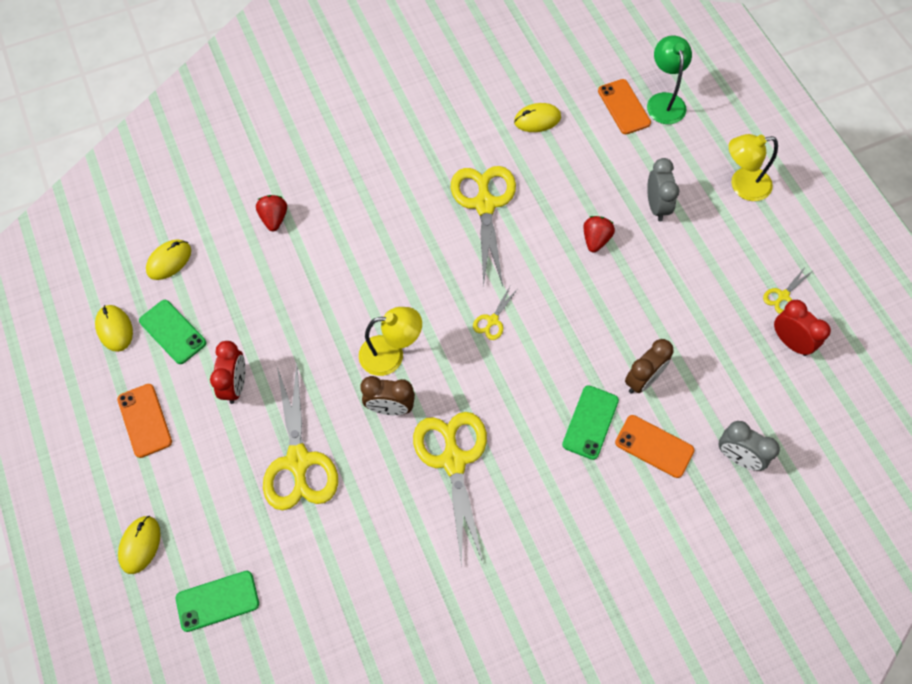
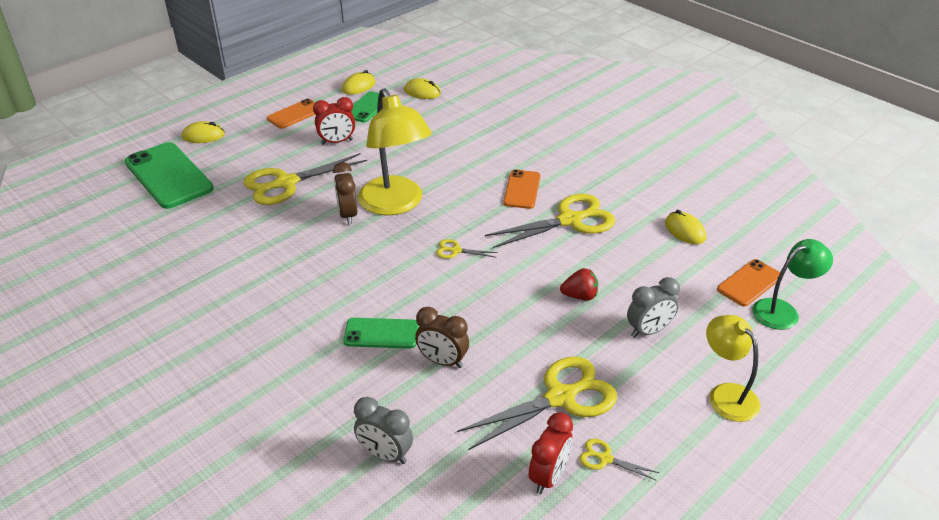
camera: 70 degrees right, 25 degrees down
green phone [176,571,259,632] -> green phone [125,142,214,209], size x1.78
red strawberry [256,195,287,231] -> none
yellow lamp [359,307,422,376] -> yellow lamp [358,89,432,215], size x1.69
yellow scissors [413,412,487,568] -> yellow scissors moved to [457,356,617,450]
orange phone [615,415,694,478] -> orange phone moved to [503,170,540,209]
grey clock [719,421,780,471] -> grey clock turned 75 degrees counterclockwise [354,397,413,464]

